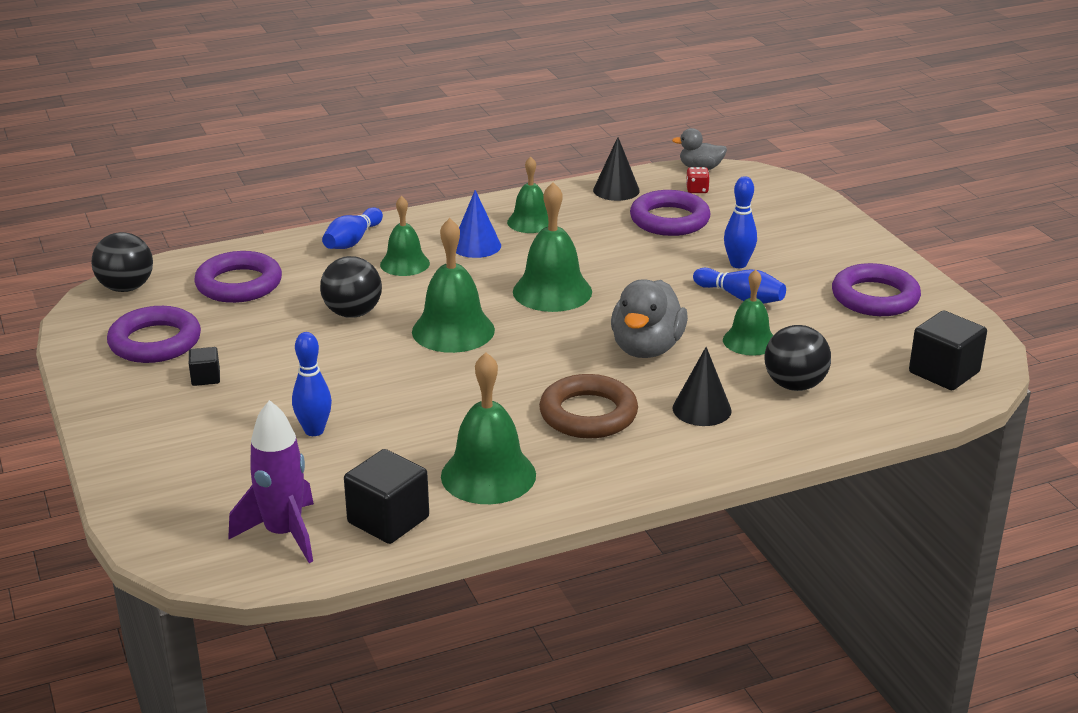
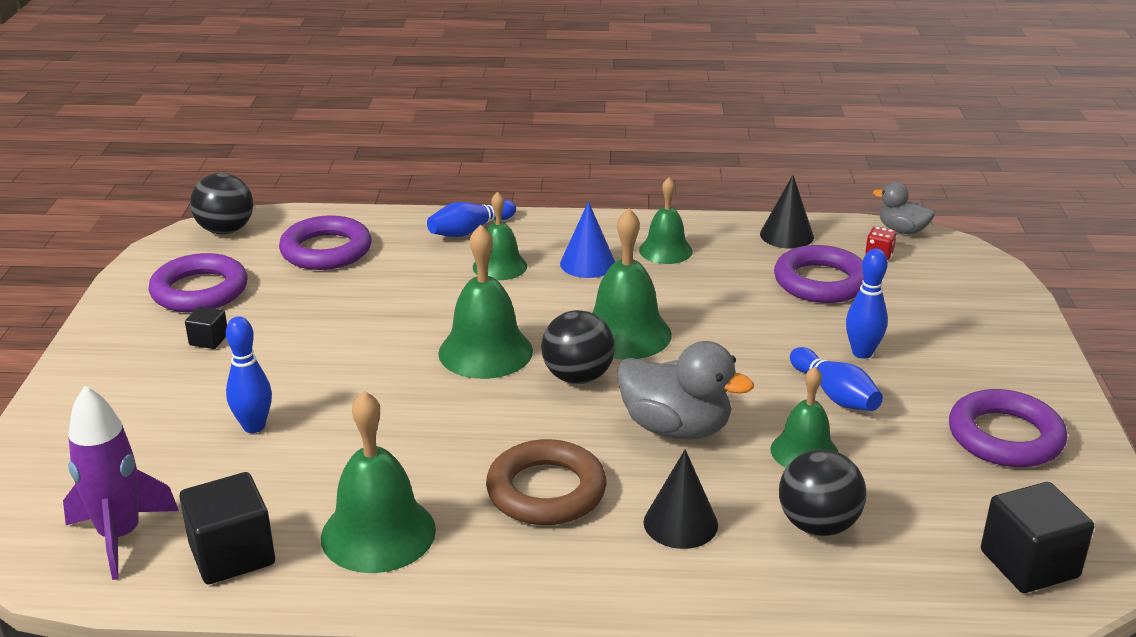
camera: 25 degrees right, 0 degrees up
black ball [320,256,382,318] -> black ball moved to [541,310,615,384]
grey duck [611,279,688,358] -> grey duck turned 105 degrees counterclockwise [617,341,754,440]

